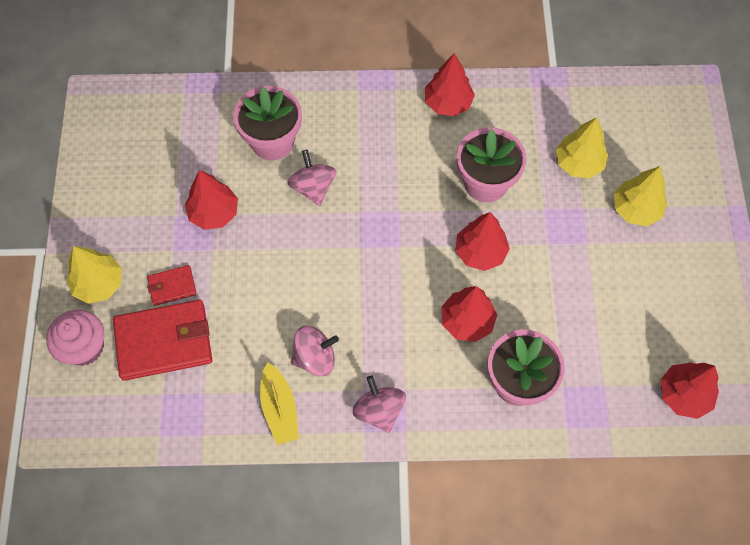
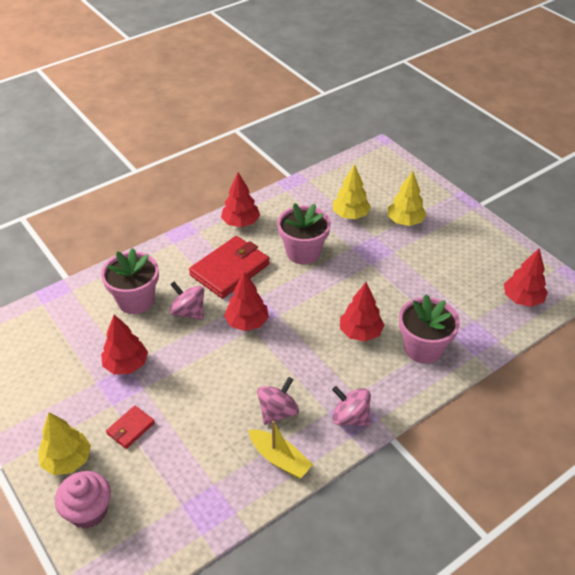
camera: 35 degrees left, 20 degrees down
red wallet [113,300,212,381] -> red wallet moved to [189,236,270,298]
red tree [455,212,510,271] -> red tree moved to [224,272,269,331]

